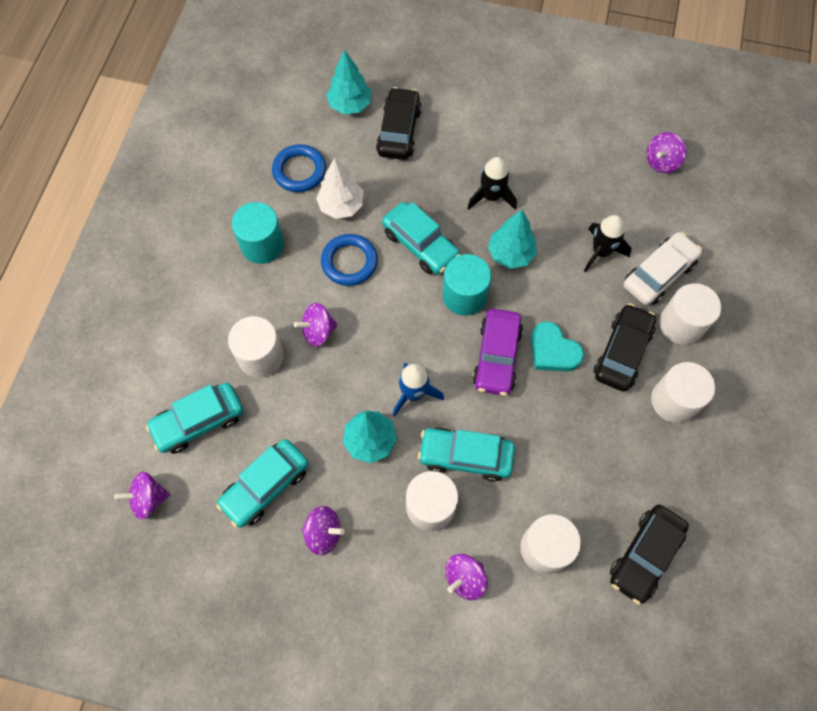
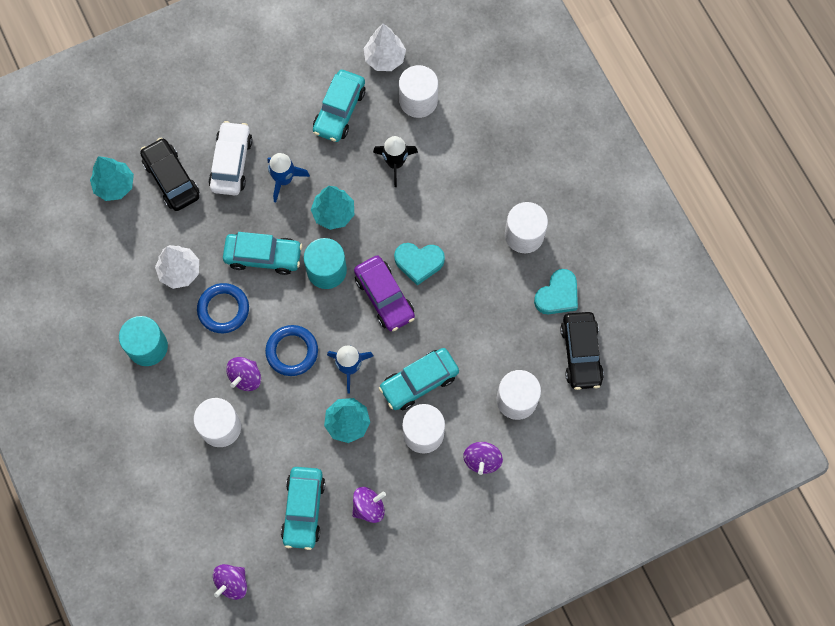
camera: 40 degrees left, 5 degrees up
turquoise car [146,383,243,454] -> turquoise car moved to [313,70,365,142]
blue ring [272,144,326,192] -> blue ring moved to [265,325,318,376]
black rocket [467,157,517,210] -> blue rocket [267,153,310,203]
black car [593,304,656,392] -> none
white car [624,232,702,305] -> white car moved to [209,121,253,195]
purple spinning top [646,132,687,173] -> white tree [363,24,406,71]
white cylinder [659,283,721,345] -> white cylinder moved to [399,65,438,118]
none -> turquoise heart [534,269,578,314]

